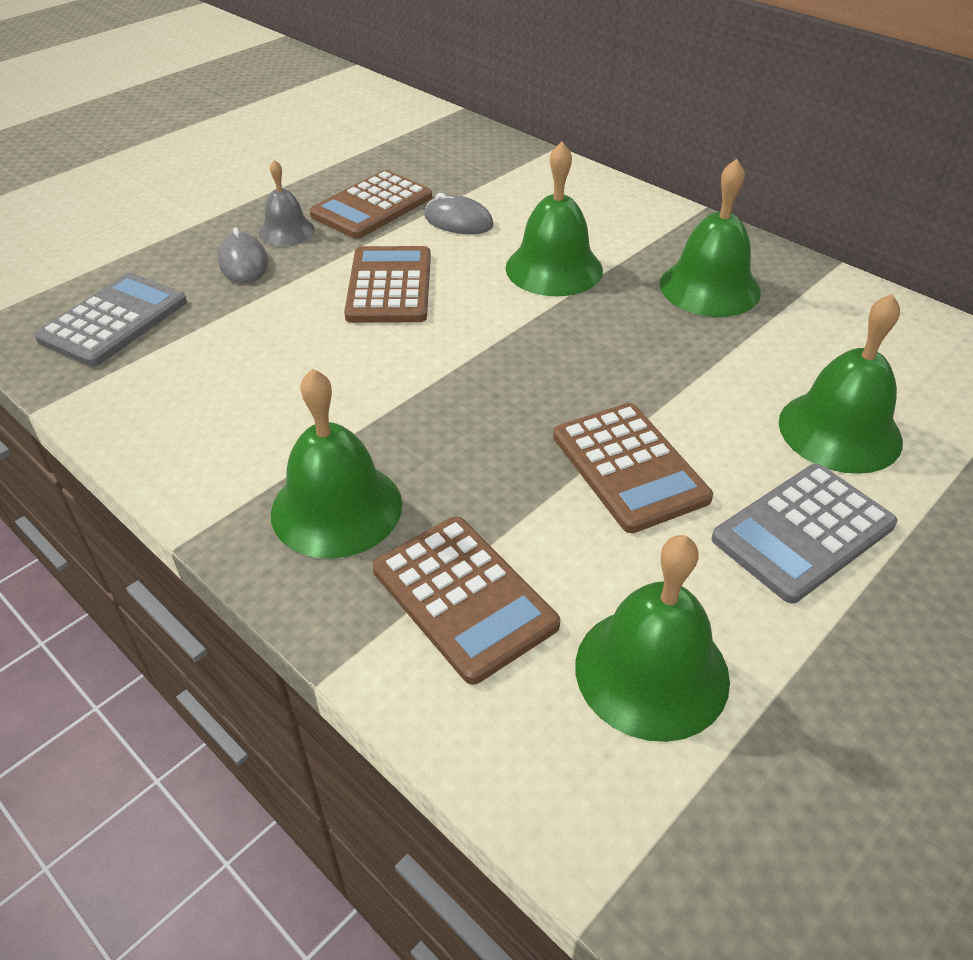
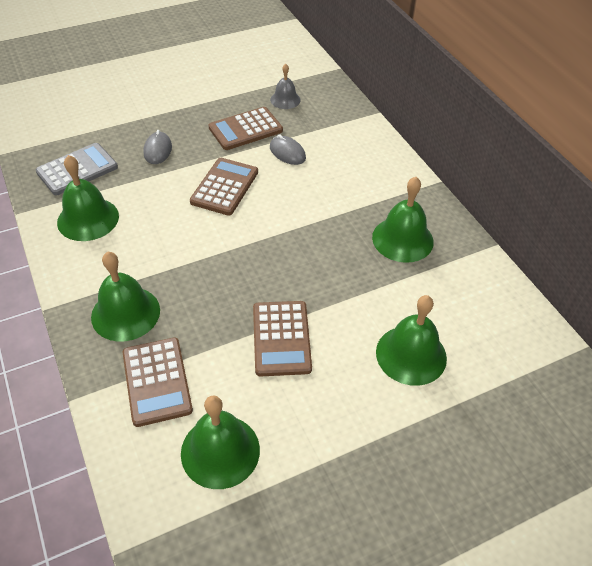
camera: 20 degrees right, 5 degrees up
grey bell [259,160,315,246] -> grey bell moved to [270,64,301,109]
green bell [506,142,603,296] -> green bell moved to [57,155,119,241]
grey calculator [711,464,897,603] -> none

